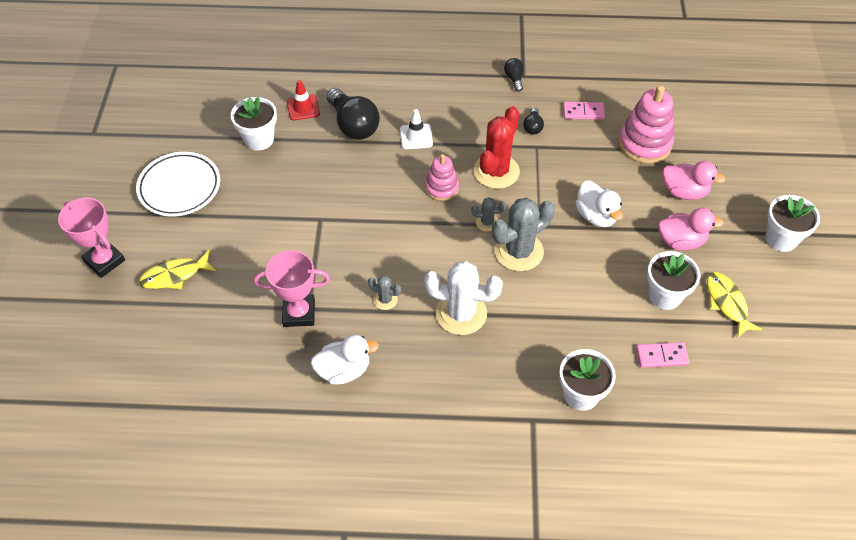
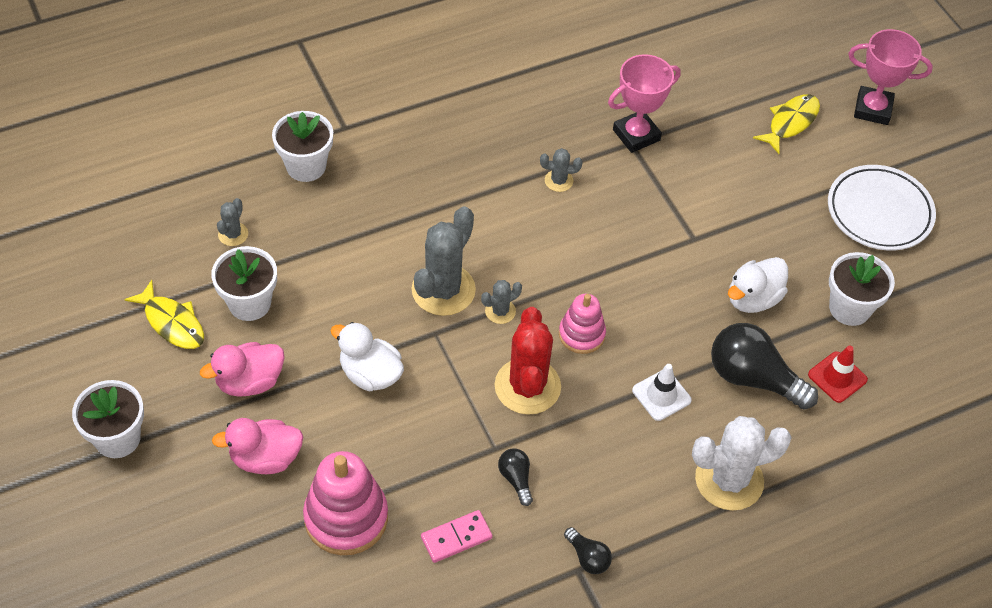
camera: 150 degrees right, 0 degrees up
white duck [311,335,379,385] -> white duck moved to [728,257,788,313]
white cactus [424,261,503,335] -> white cactus moved to [692,416,792,511]
pink domino [636,342,689,368] -> grey cactus [217,198,248,246]

